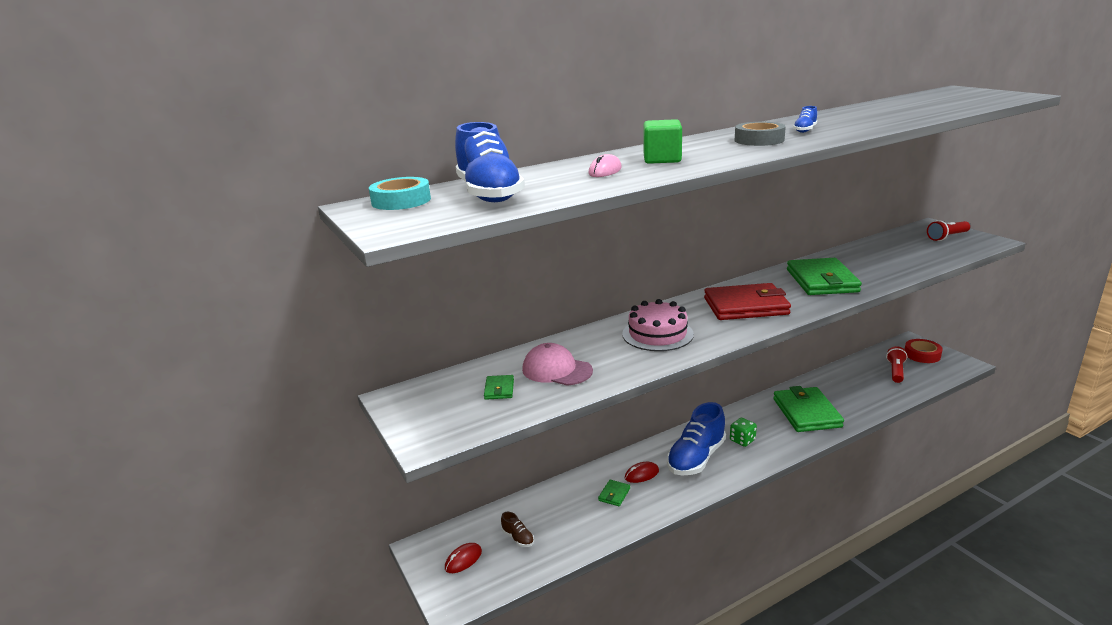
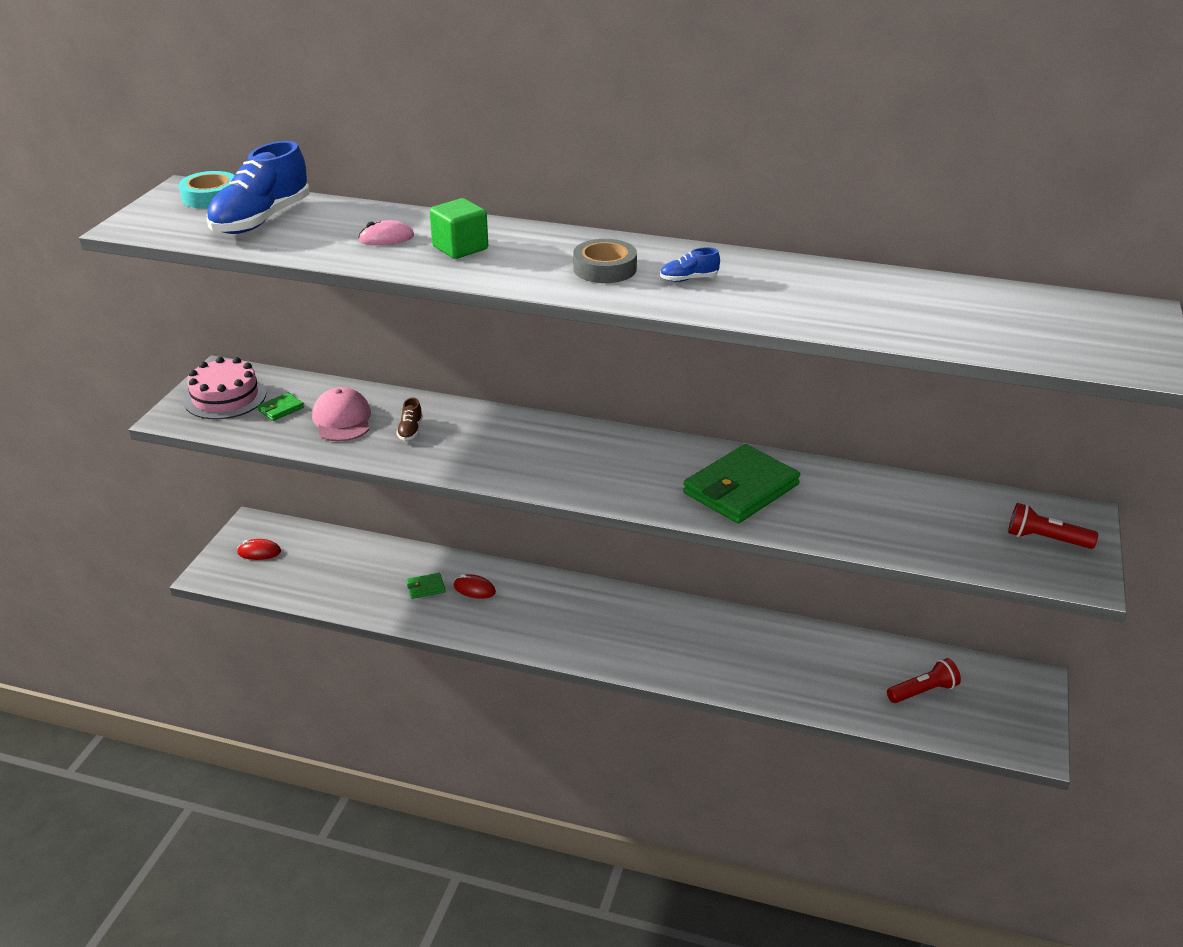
camera: 45 degrees right, 10 degrees up
brown shoe [501,512,534,547] -> brown shoe moved to [396,398,423,441]
pink cake [622,299,694,351] -> pink cake moved to [184,357,266,419]
blue shoe [667,402,726,475] -> none
red wallet [704,283,791,320] -> none
green dice [730,418,757,447] -> none
green wallet [773,386,844,432] -> none
red tape [905,339,943,363] -> none

